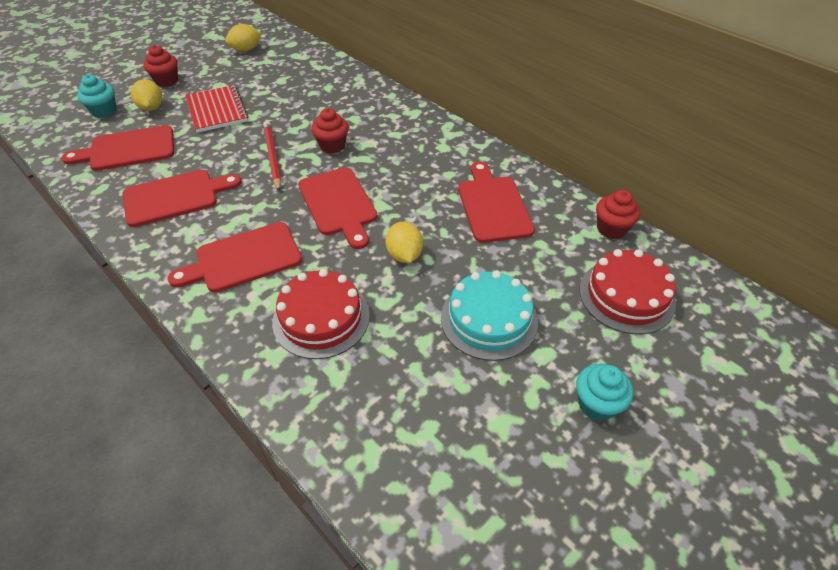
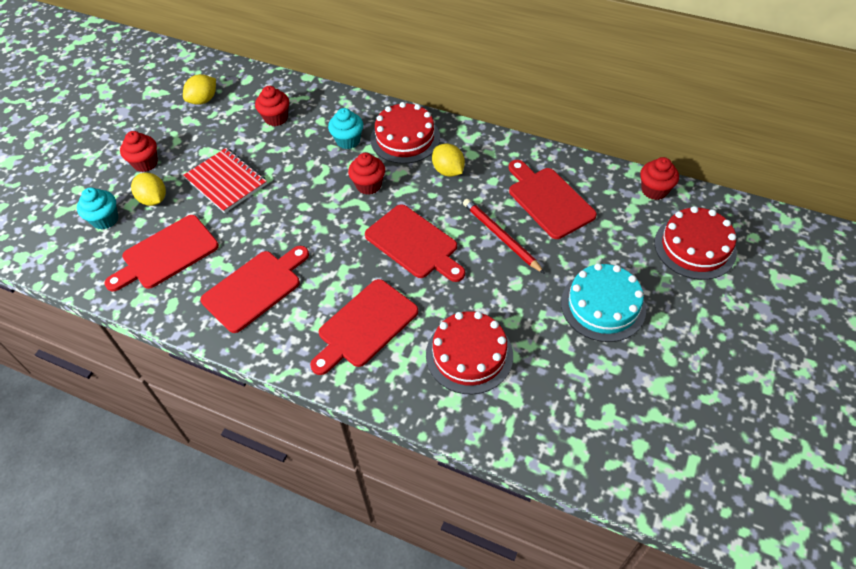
camera: 20 degrees left, 5 degrees up
red pencil [263,121,281,191] -> red pencil moved to [463,199,545,274]
yellow lemon [385,222,423,263] -> yellow lemon moved to [432,144,465,177]
turquoise cupcake [576,364,633,421] -> turquoise cupcake moved to [328,108,363,149]
none -> red cupcake [255,86,289,126]
none -> red cake [370,102,440,164]

